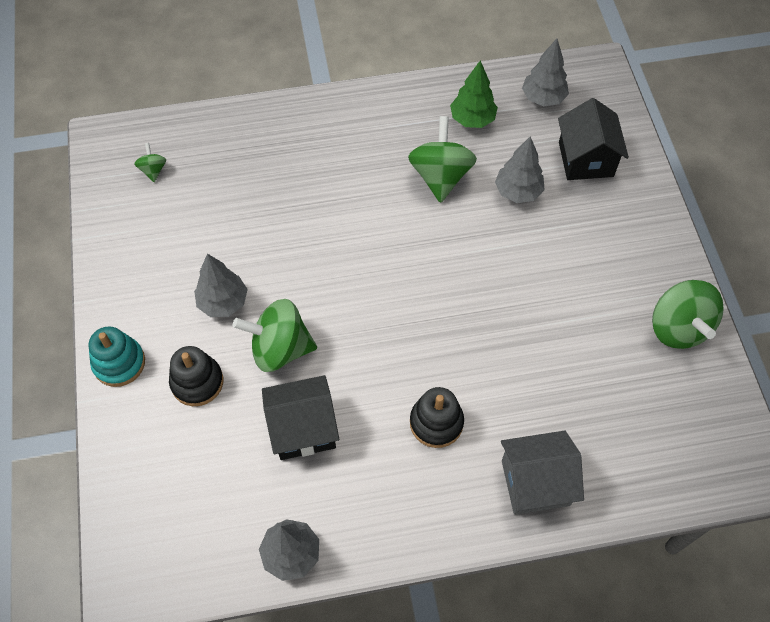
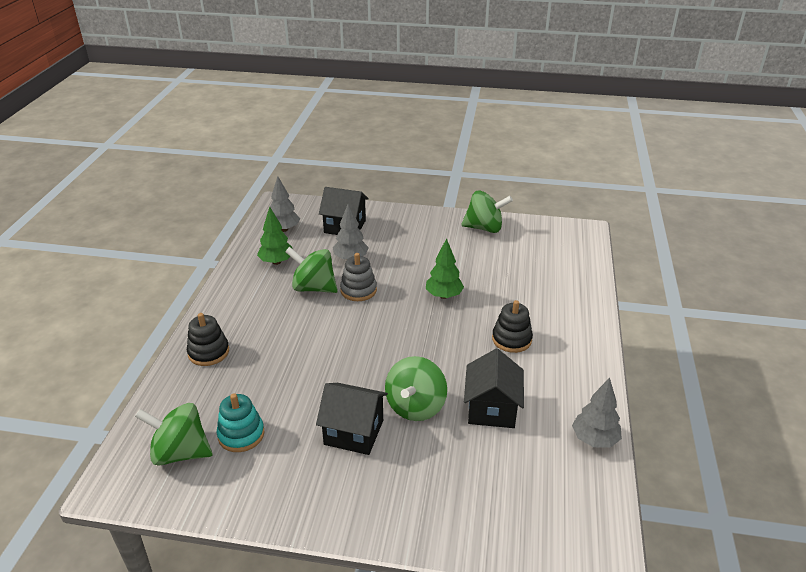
camera: 70 degrees left, 25 degrees down
turquoise stacking toy [88,326,145,387] -> turquoise stacking toy moved to [217,393,264,452]
green spinning top [134,143,166,182] -> green spinning top [135,403,212,466], size x2.13
black stacking toy [169,346,223,406] -> black stacking toy moved to [187,313,229,366]
grey tree [194,254,248,317] -> black house [316,383,388,455]
grey house [501,431,584,515] -> none
none -> grey stacking toy [340,253,377,301]
none -> green tree [426,238,464,299]

